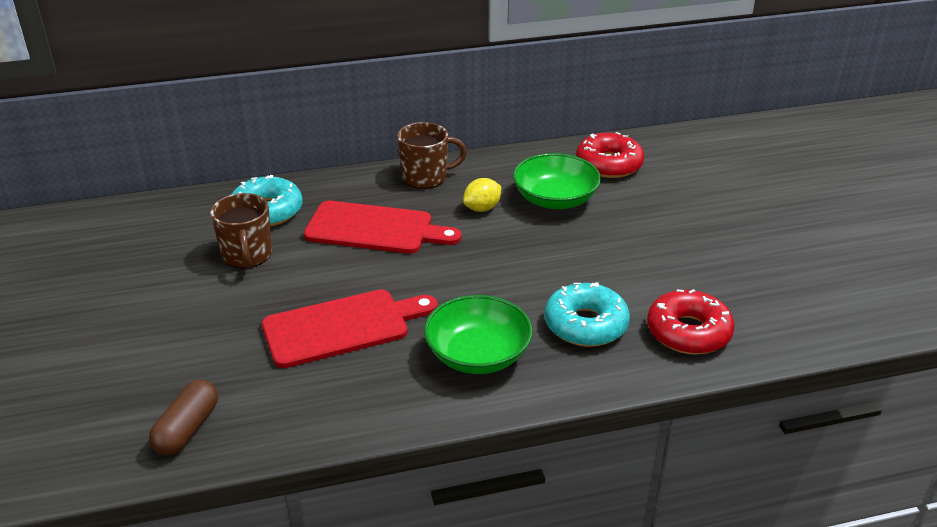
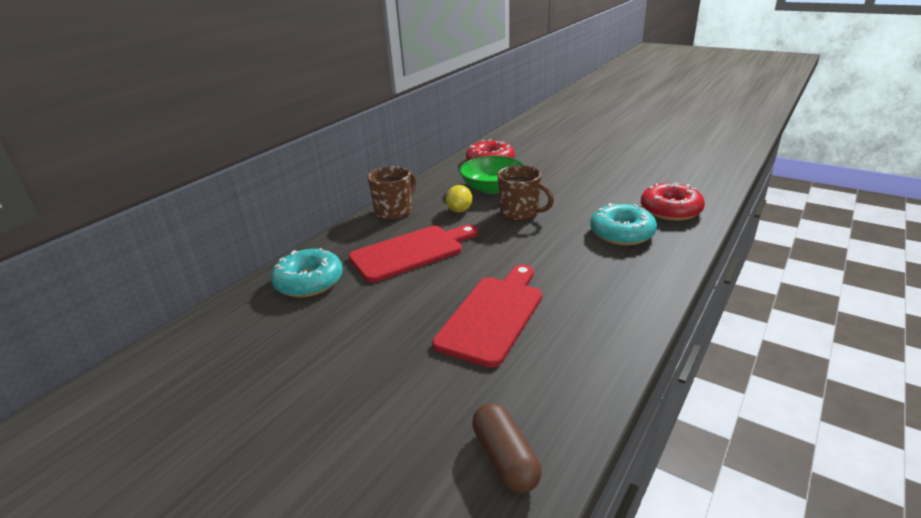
camera: 40 degrees left, 5 degrees down
brown mug [210,193,272,269] -> brown mug moved to [497,165,554,221]
green bowl [424,295,533,374] -> none

